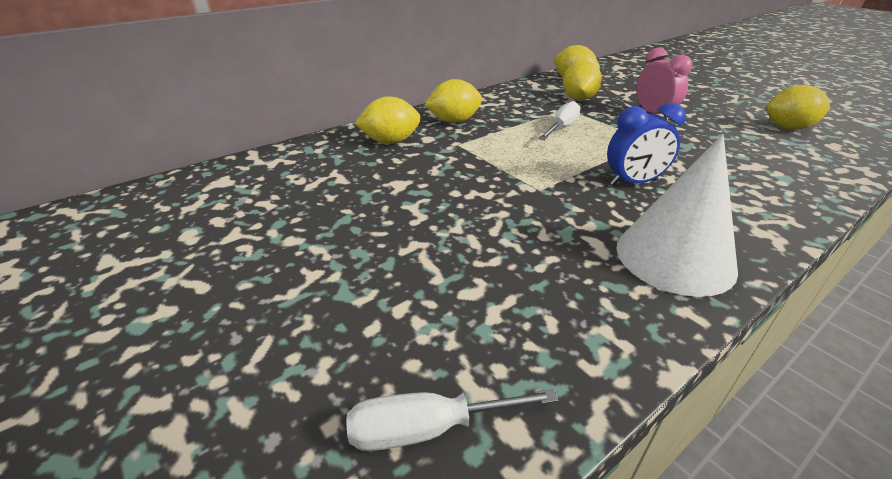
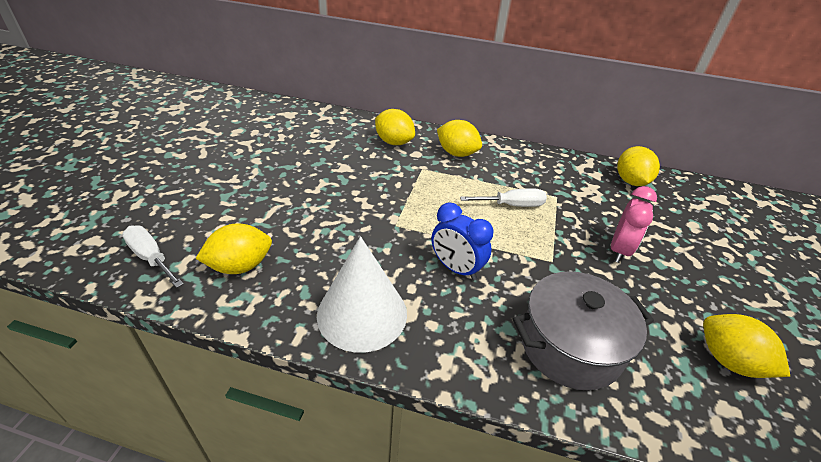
camera: 50 degrees right, 5 degrees up
yellow lemon [563,60,602,100] -> yellow lemon moved to [196,224,272,274]
none -> grey pot [512,271,654,390]

